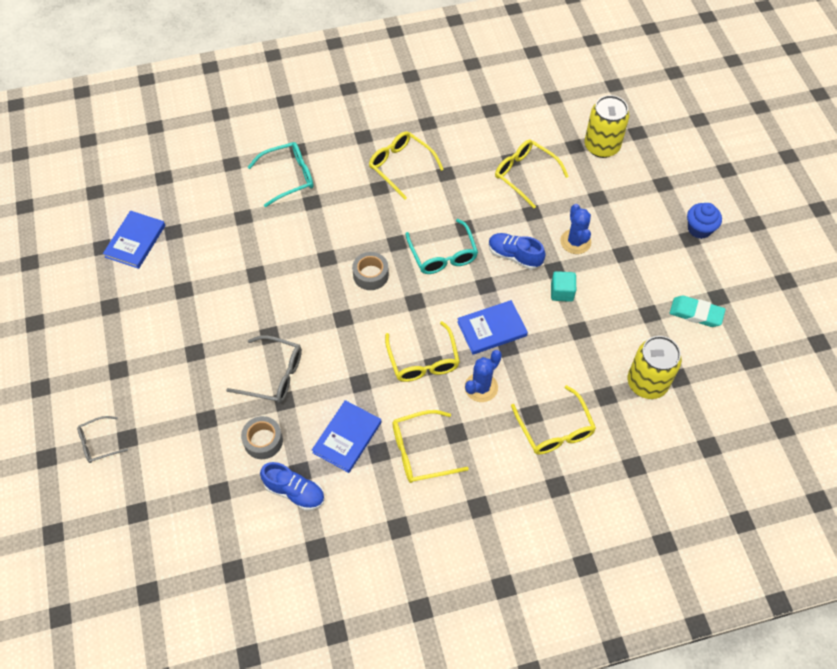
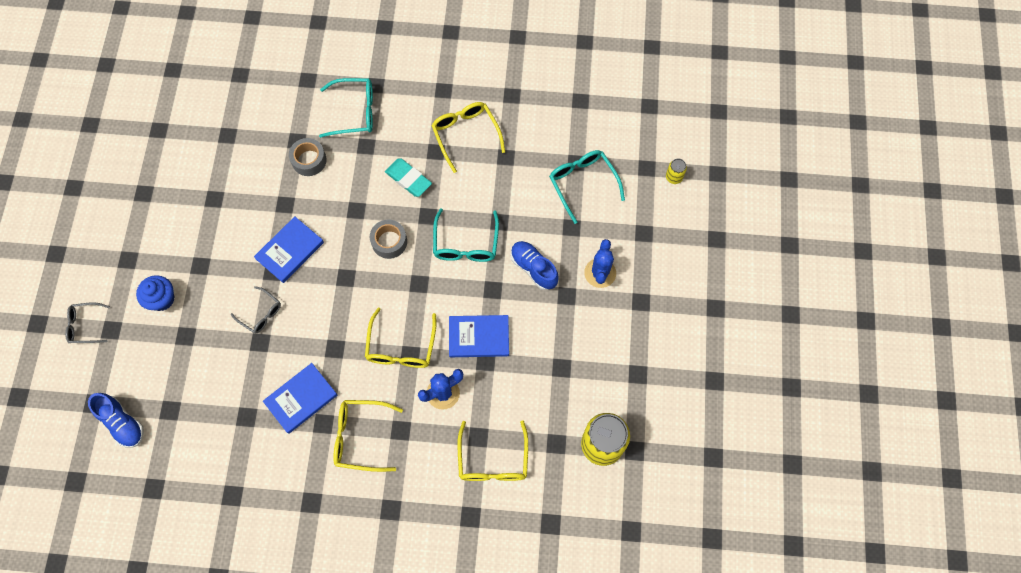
camera: 20 degrees right, 10 degrees up
blue book [103,211,165,269] -> blue book moved to [254,216,324,283]
grey glasses [226,335,302,403] -> grey glasses [231,286,281,334], size x0.63
grey tape [241,416,283,459] -> grey tape moved to [289,138,327,176]
blue shoe [260,462,325,511] -> blue shoe moved to [88,393,144,448]
yellow glasses [495,140,569,208] -> turquoise glasses [549,150,625,224]
turquoise cube [551,271,576,302] -> none
yellow can [585,95,629,158] -> yellow can [666,159,687,184], size x0.45
turquoise eraser [670,295,726,327] -> turquoise eraser moved to [385,158,432,197]
blue cupcake [687,203,722,239] -> blue cupcake moved to [136,275,174,311]

